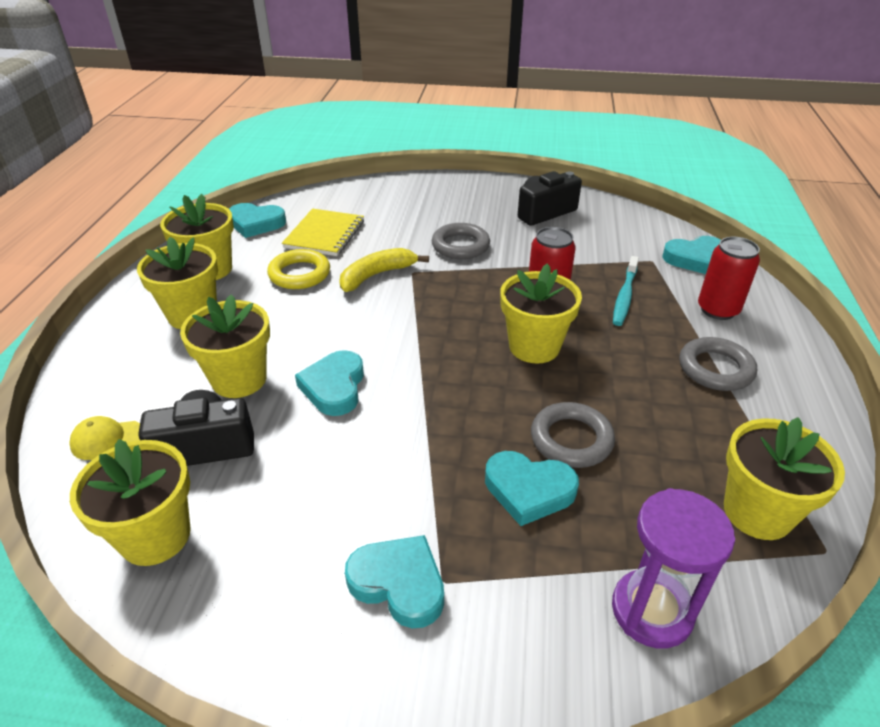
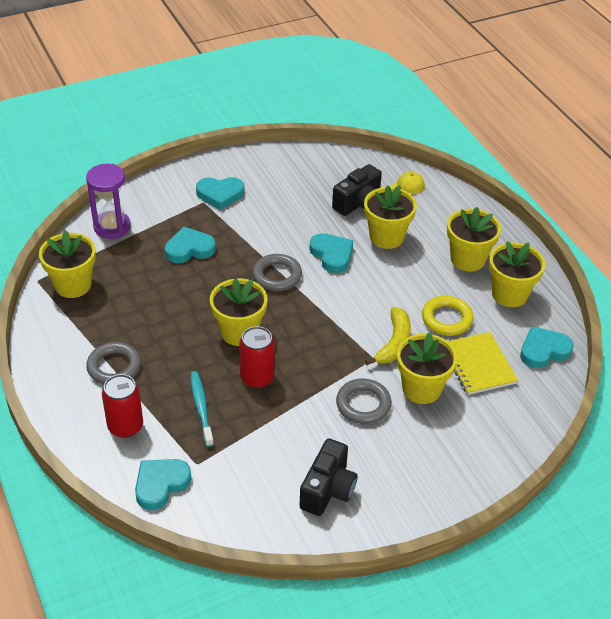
camera: 145 degrees right, 5 degrees up
yellow flower pot [70,439,191,566] -> yellow flower pot moved to [397,332,457,404]
grey ring [531,402,615,468] -> grey ring moved to [252,254,302,291]

